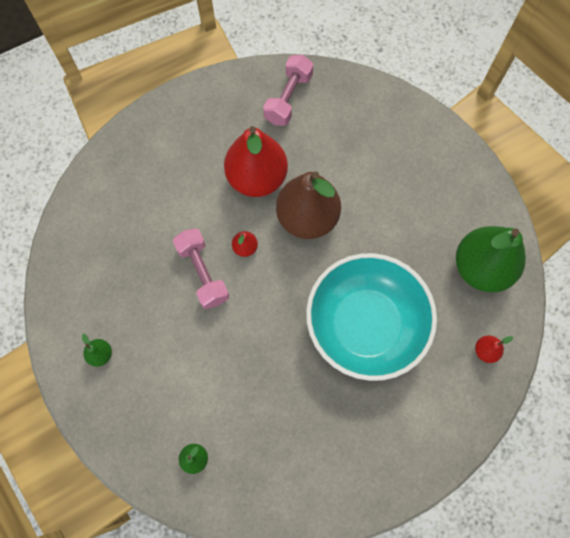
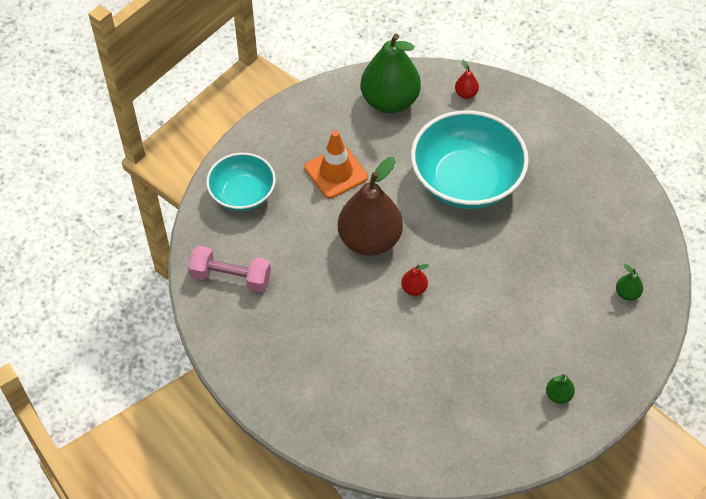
camera: 100 degrees left, 15 degrees down
pink dumbbell [173,228,229,309] -> none
red pear [224,126,288,197] -> none
none -> turquoise bowl [206,153,276,211]
none -> orange traffic cone [305,130,368,198]

